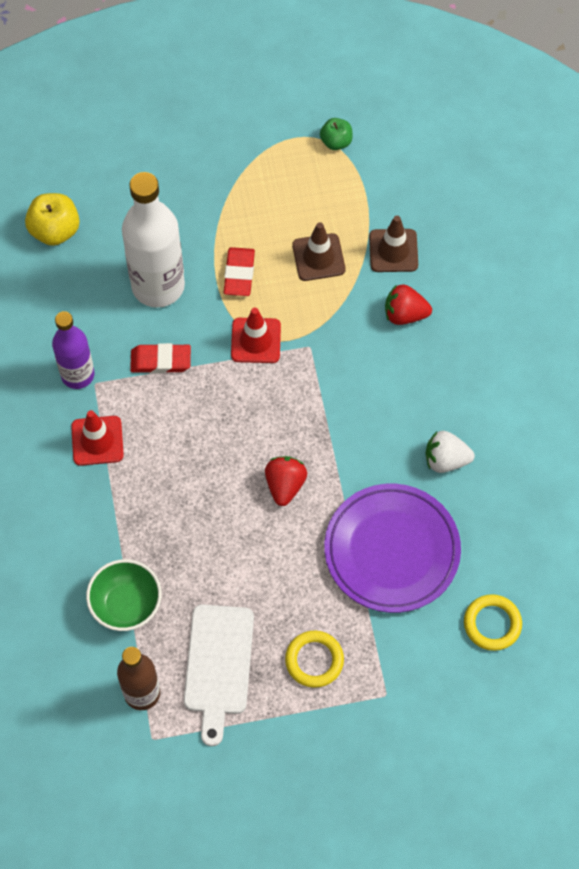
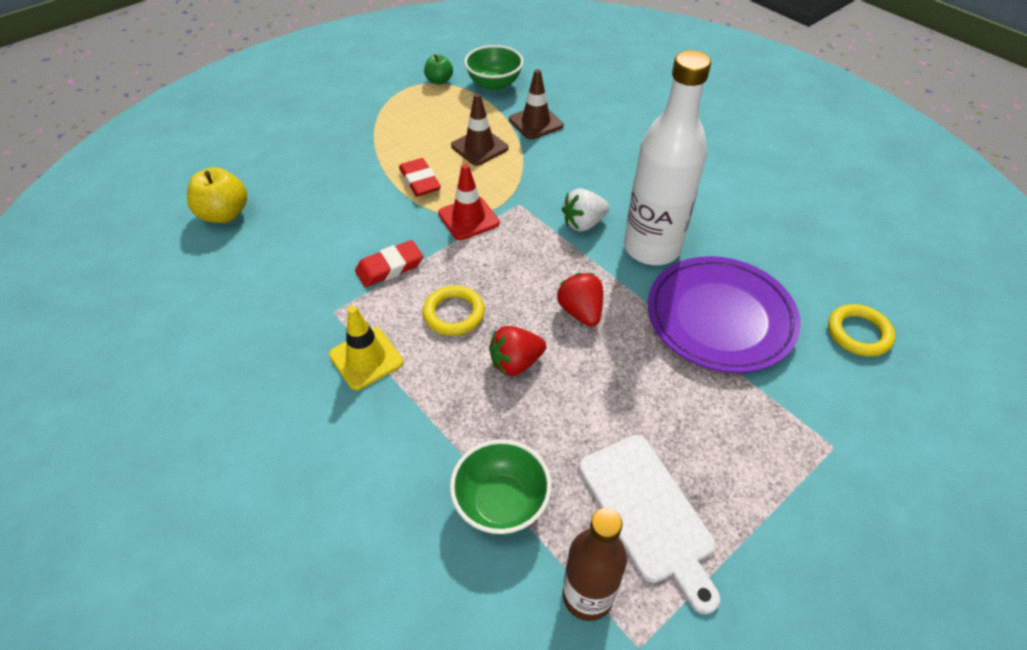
camera: 30 degrees left, 15 degrees down
purple bottle [52,311,95,389] -> none
red traffic cone [71,410,124,466] -> yellow traffic cone [329,306,403,390]
white bottle [122,172,185,308] -> white bottle moved to [624,50,711,265]
yellow ring [285,631,344,688] -> yellow ring moved to [422,286,485,336]
red strawberry [385,284,432,325] -> red strawberry moved to [489,326,546,376]
white strawberry [426,431,475,473] -> white strawberry moved to [562,188,610,232]
none -> green bowl [464,45,524,91]

